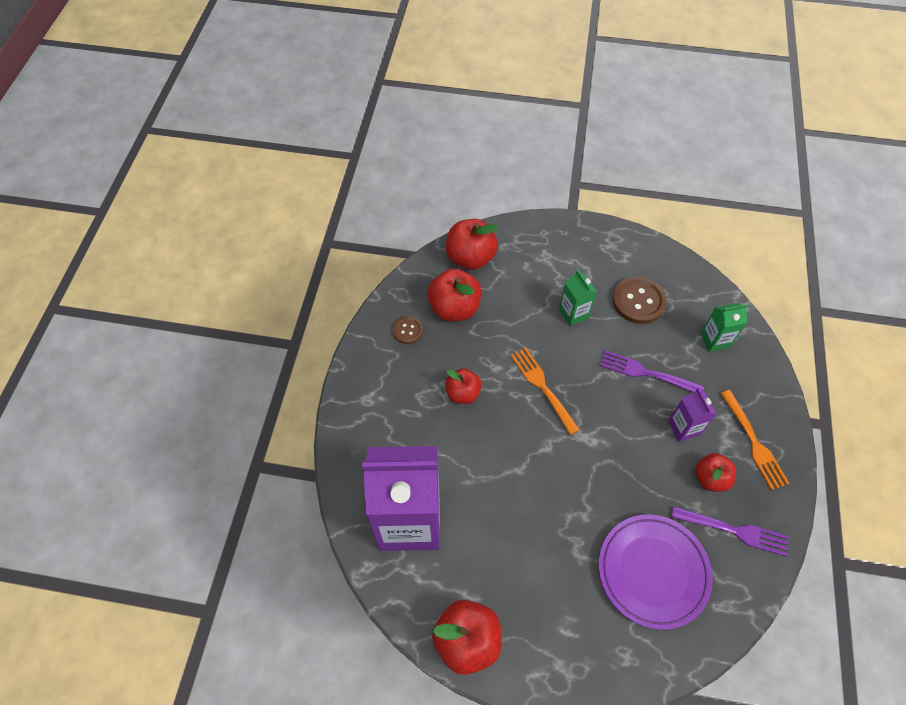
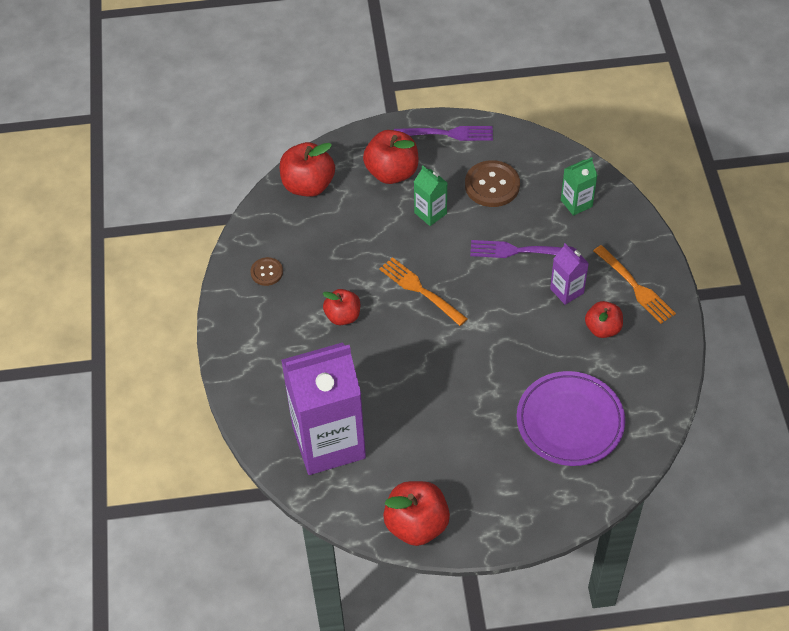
camera: 15 degrees left, 5 degrees down
red apple [427,268,482,321] -> red apple moved to [363,130,419,184]
purple fork [671,506,789,557] -> purple fork moved to [394,126,493,141]

